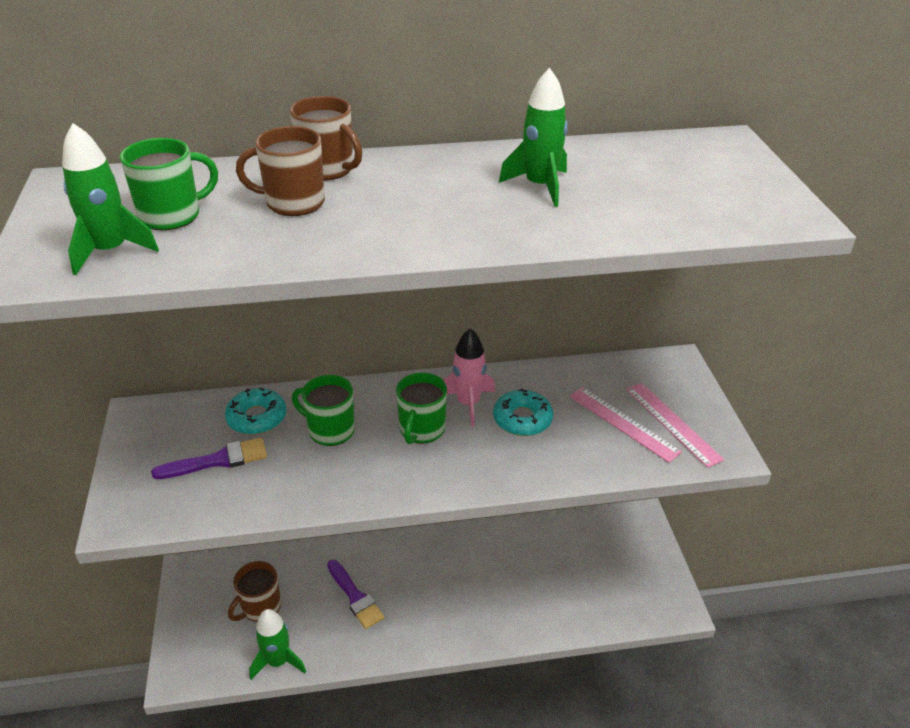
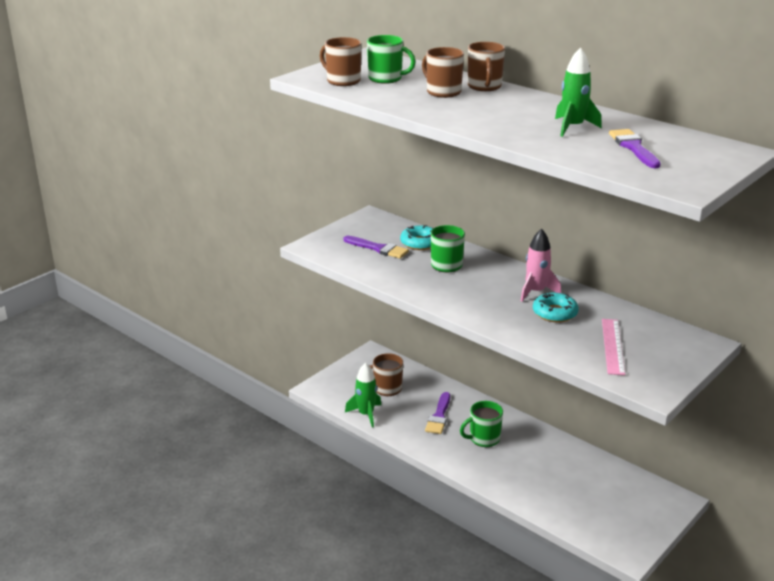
camera: 50 degrees right, 10 degrees down
green rocket [62,123,159,275] -> brown mug [320,37,361,86]
green mug [396,373,447,444] -> green mug moved to [460,401,503,447]
pink ruler [626,383,724,468] -> none
none -> purple brush [609,129,661,168]

